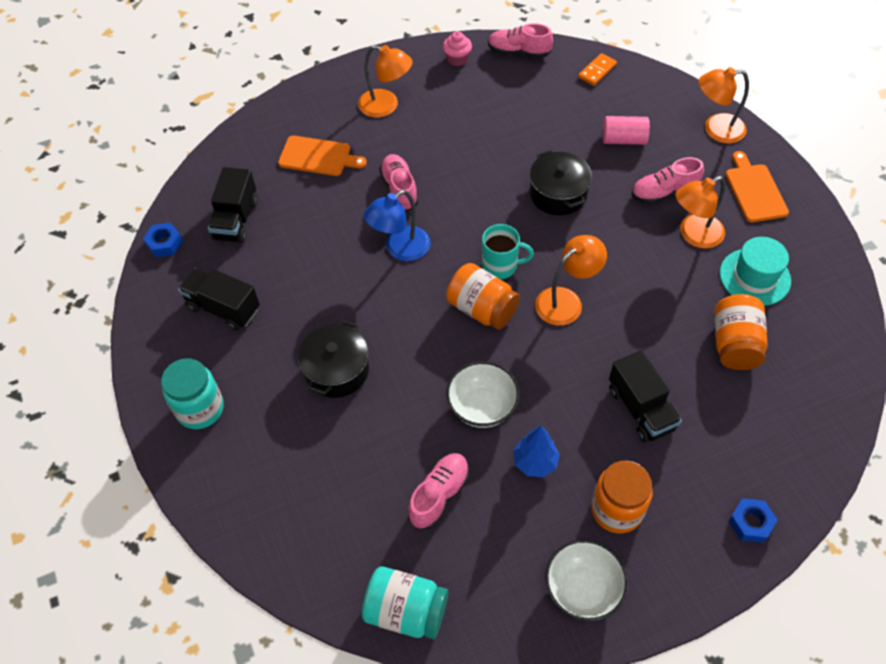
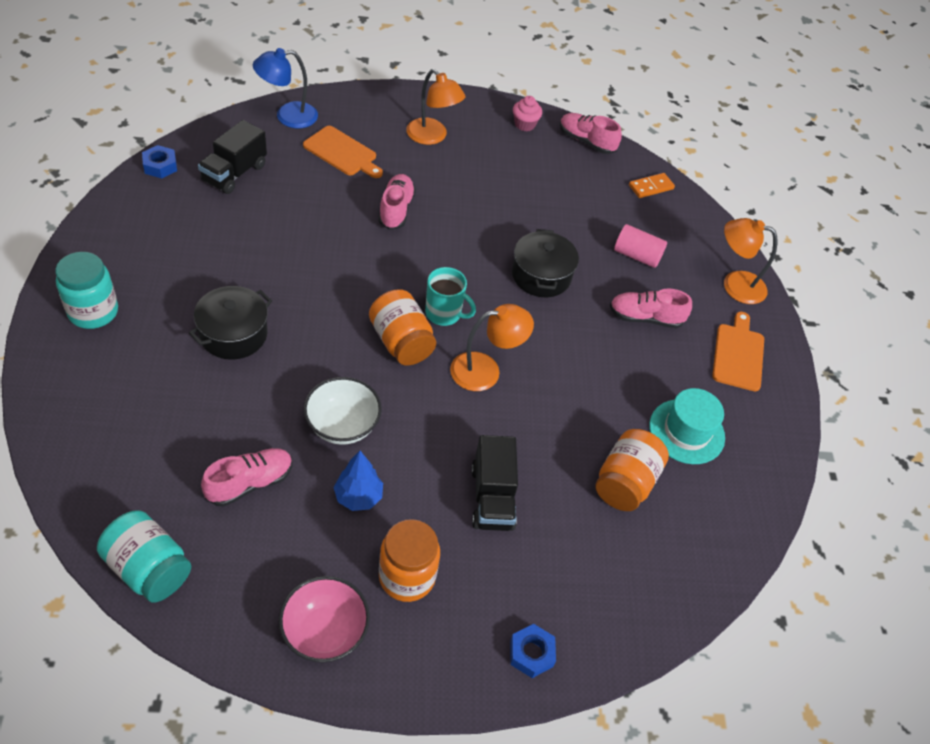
camera: 15 degrees right, 5 degrees down
black truck [178,268,260,331] -> none
blue lamp [363,190,430,261] -> blue lamp moved to [253,48,318,128]
white bowl [545,539,628,621] -> pink bowl [279,576,370,663]
orange lamp [675,176,725,249] -> none

